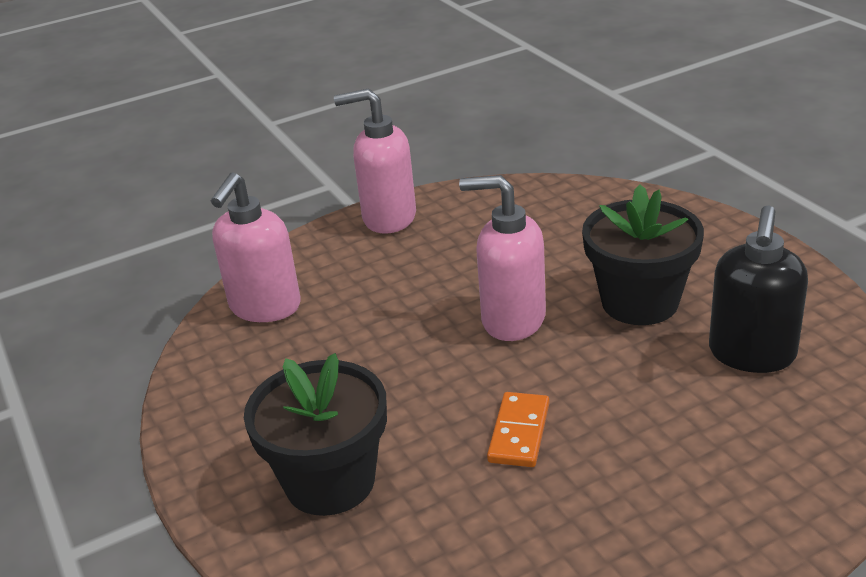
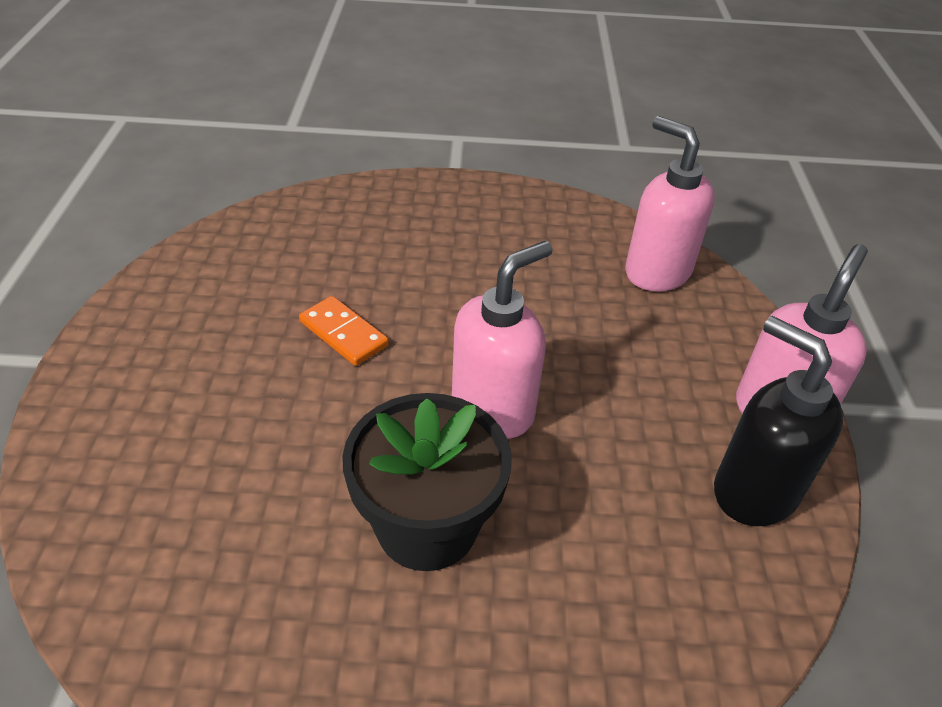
camera: 115 degrees right, 10 degrees up
black flower pot [244,353,387,516] -> none
black soap dispenser [709,205,808,373] -> black soap dispenser moved to [714,316,843,526]

